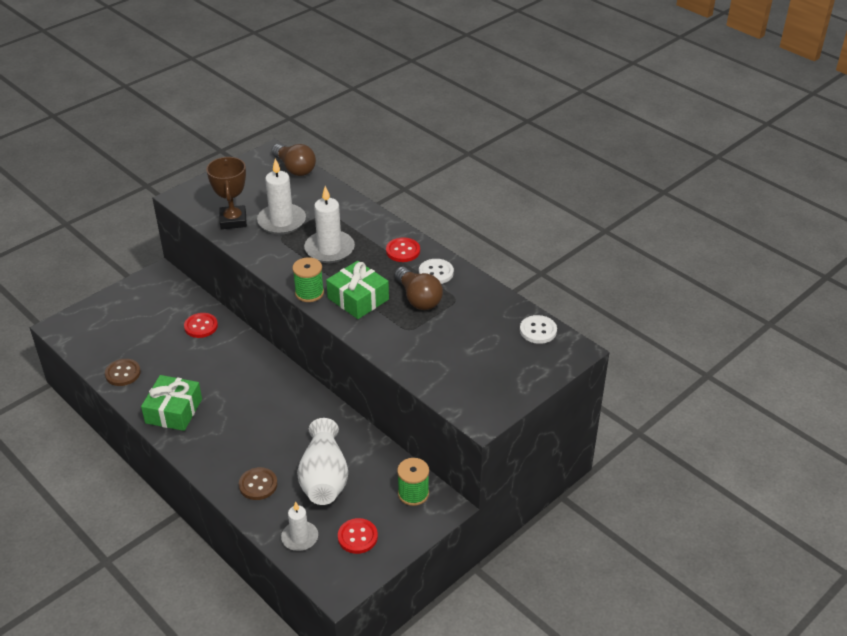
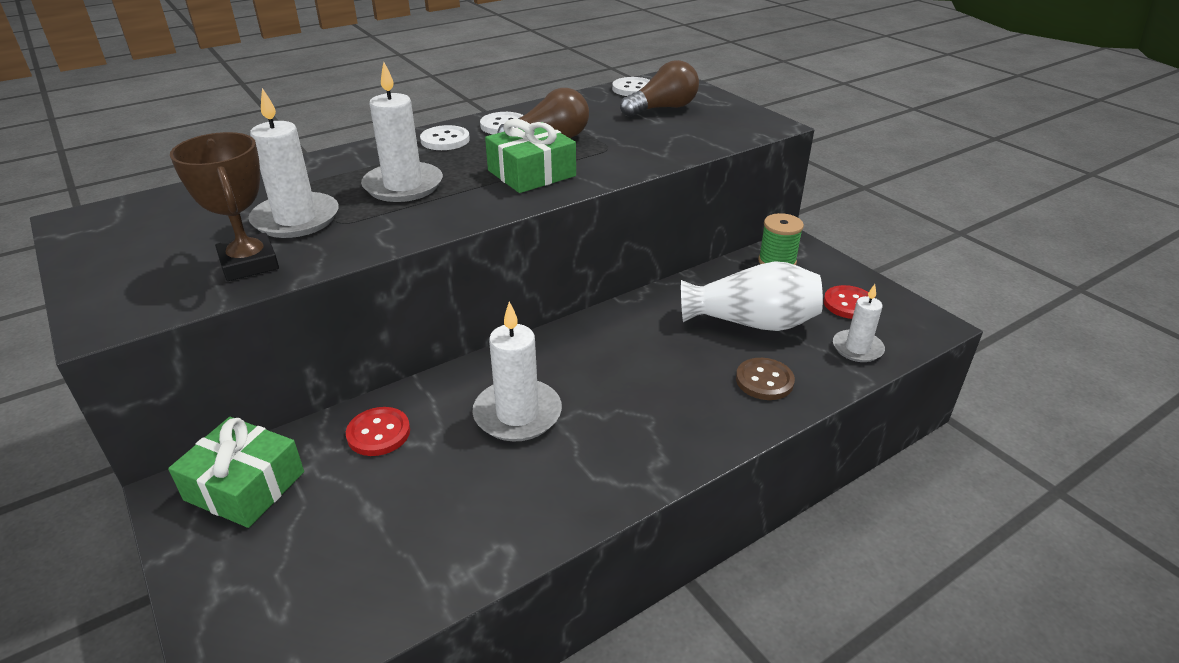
camera: 80 degrees left, 5 degrees down
brown button [105,359,141,386] -> none
green gift [141,375,202,431] -> green gift moved to [168,417,304,528]
brown trophy [206,157,247,229] -> brown trophy turned 60 degrees clockwise [170,132,279,281]
brown light bulb [271,144,316,176] -> brown light bulb moved to [620,60,699,117]
green spool [292,257,324,302] -> none
red button [386,238,420,262] -> white button [420,125,470,150]
none -> white candle [472,302,562,441]

